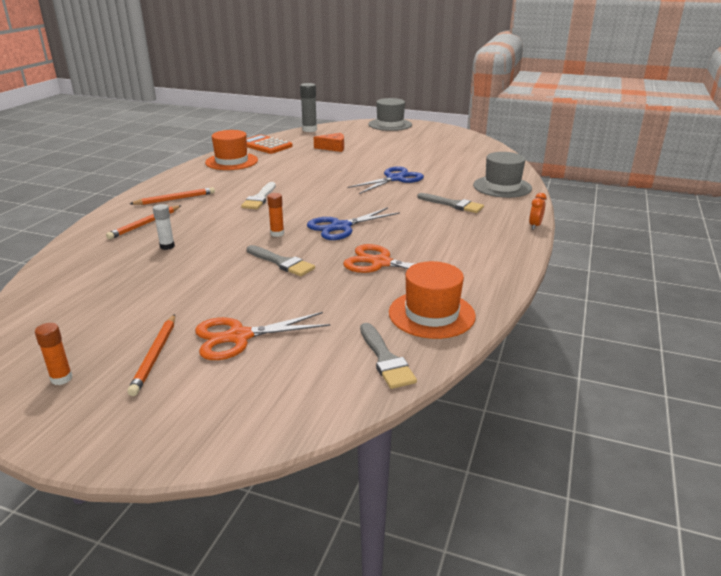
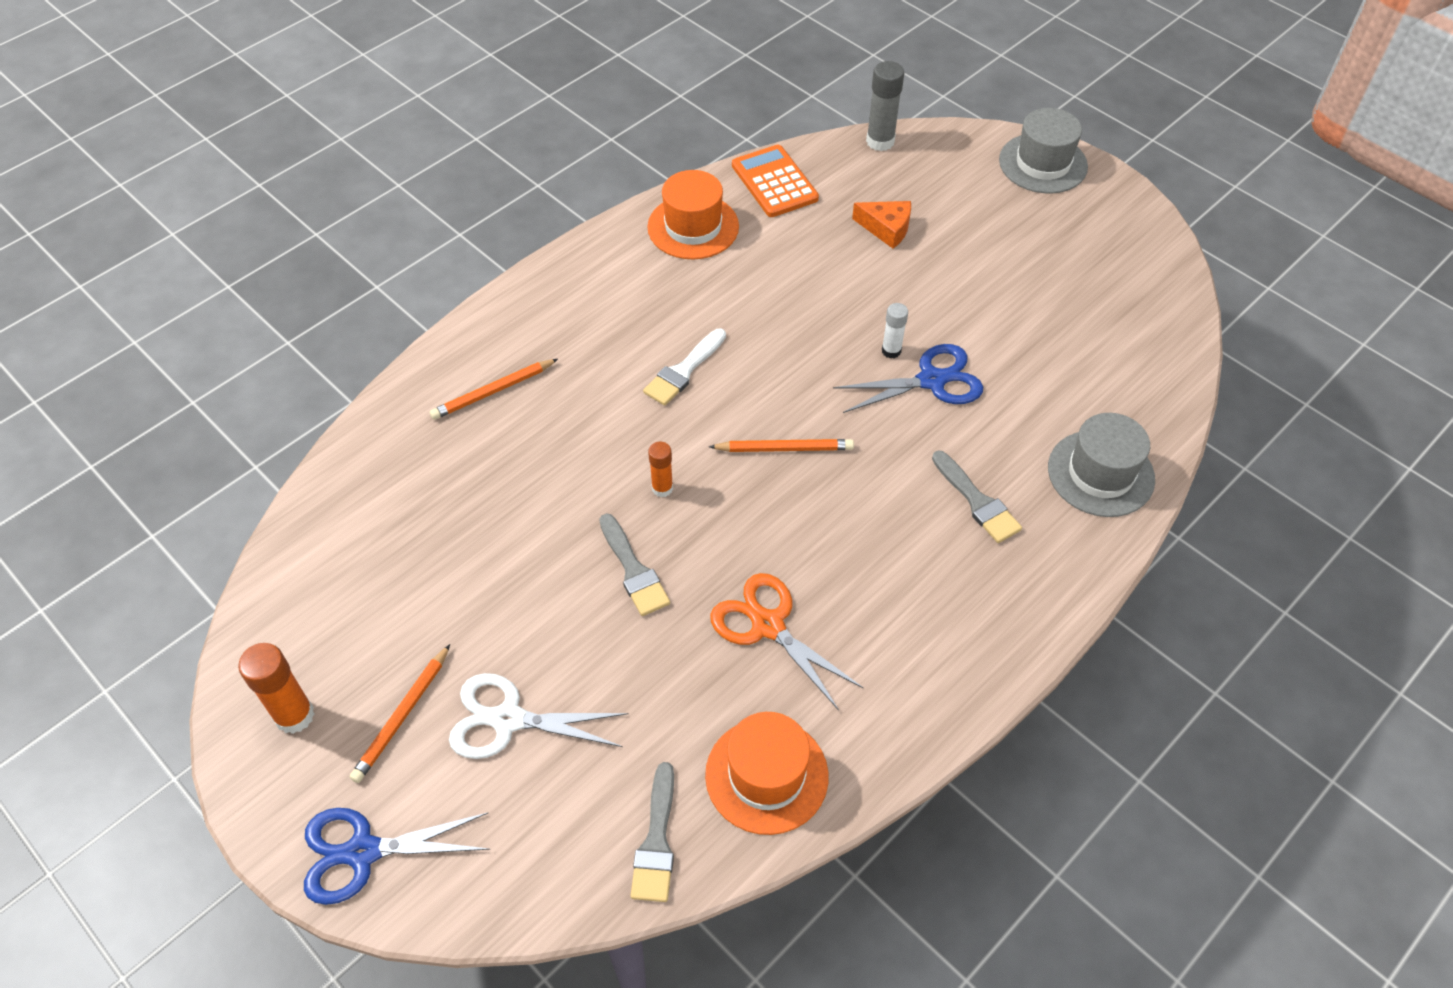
camera: 25 degrees right, 25 degrees up
orange glue stick [35,323,73,385] -> orange glue stick [238,643,314,734], size x1.63
orange pencil [130,187,215,205] -> orange pencil moved to [709,439,854,452]
white glue stick [153,204,175,250] -> white glue stick moved to [882,303,908,358]
orange scissors [195,312,330,360] -> white scissors [449,673,629,759]
blue scissors [307,207,400,240] -> blue scissors moved to [304,808,491,905]
orange clock [529,193,547,230] -> none

